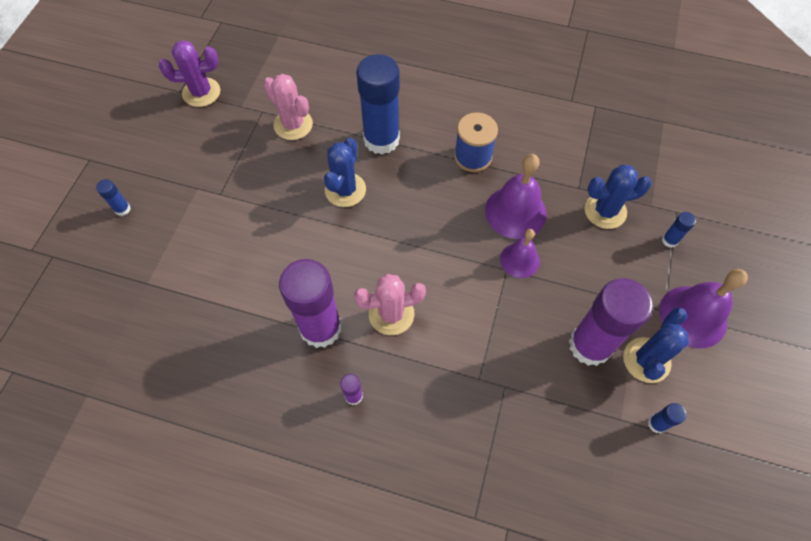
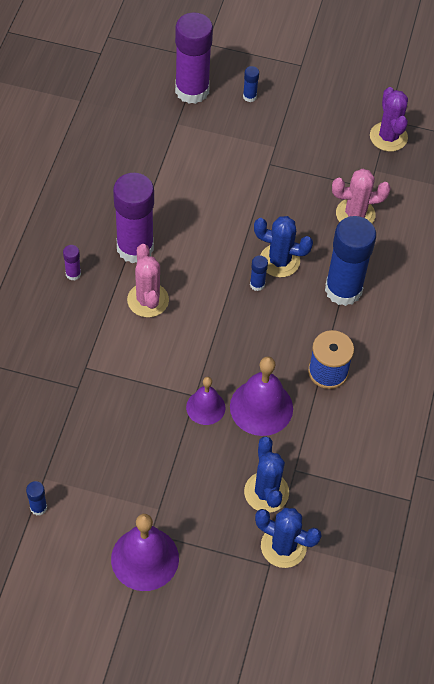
camera: 85 degrees right, 5 degrees down
pink cactus [263,74,313,140] -> pink cactus turned 45 degrees clockwise [332,169,391,223]
purple glue stick [569,278,653,366] -> purple glue stick moved to [175,12,213,104]
blue cactus [623,307,689,383] -> blue cactus moved to [255,508,322,568]
blue glue stick [662,212,696,248] -> blue glue stick moved to [250,255,268,291]

